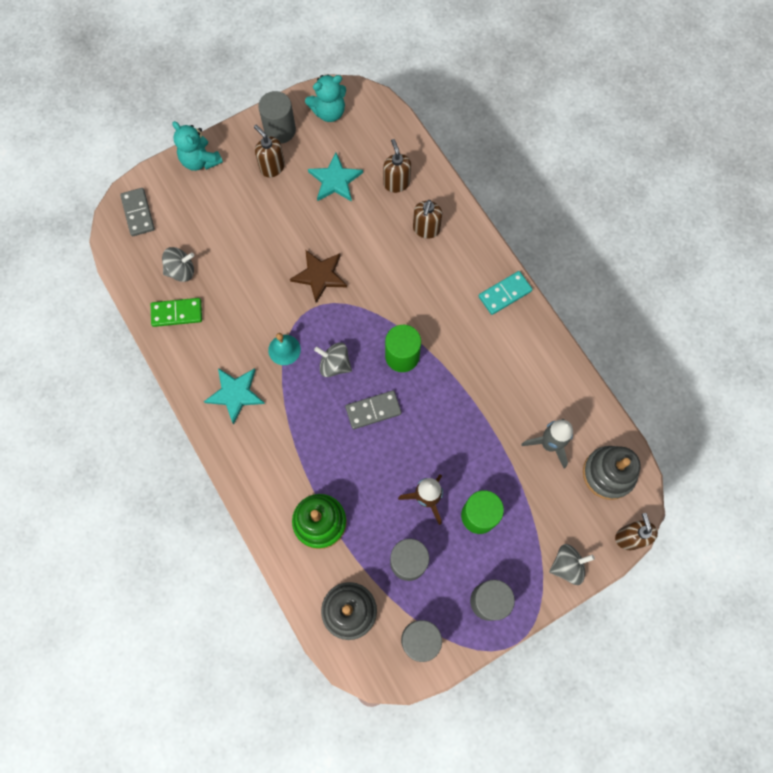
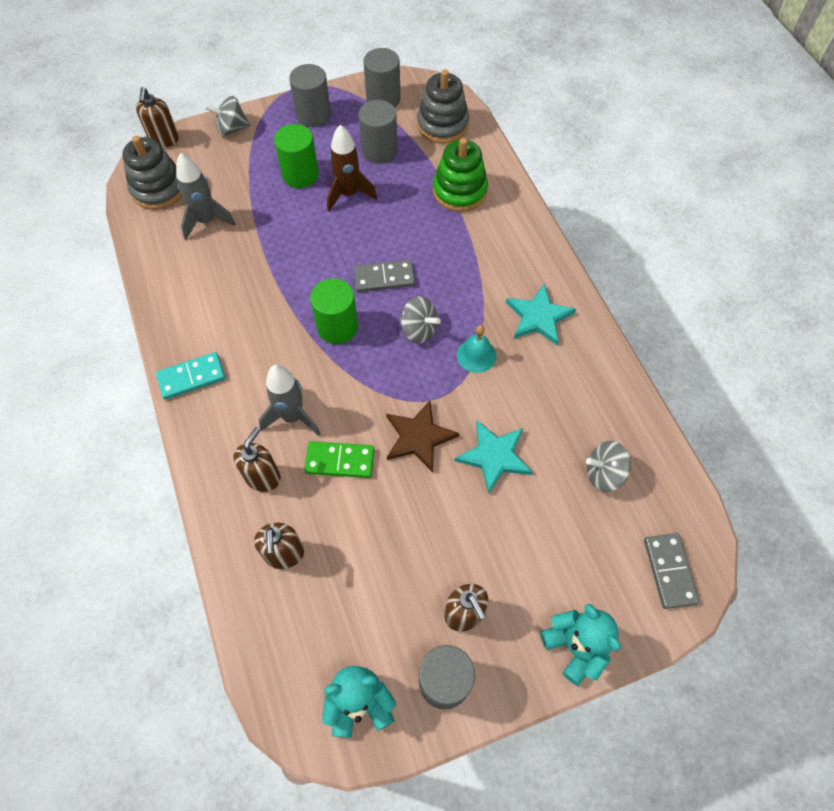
camera: 170 degrees left, 10 degrees down
green domino [151,298,202,327] -> green domino moved to [304,441,374,478]
turquoise star [308,153,363,202] -> turquoise star moved to [455,421,532,494]
none -> grey rocket [259,365,321,436]

